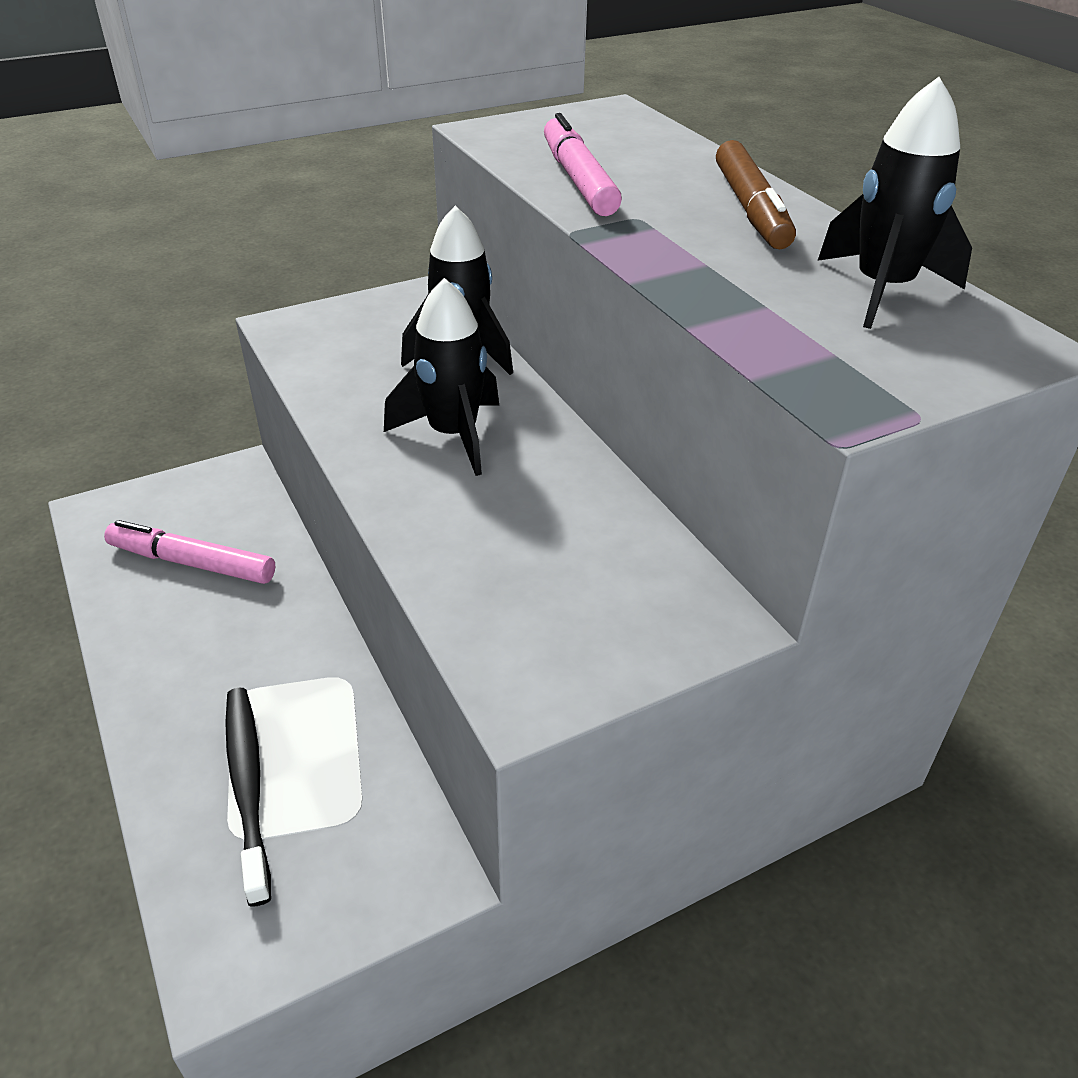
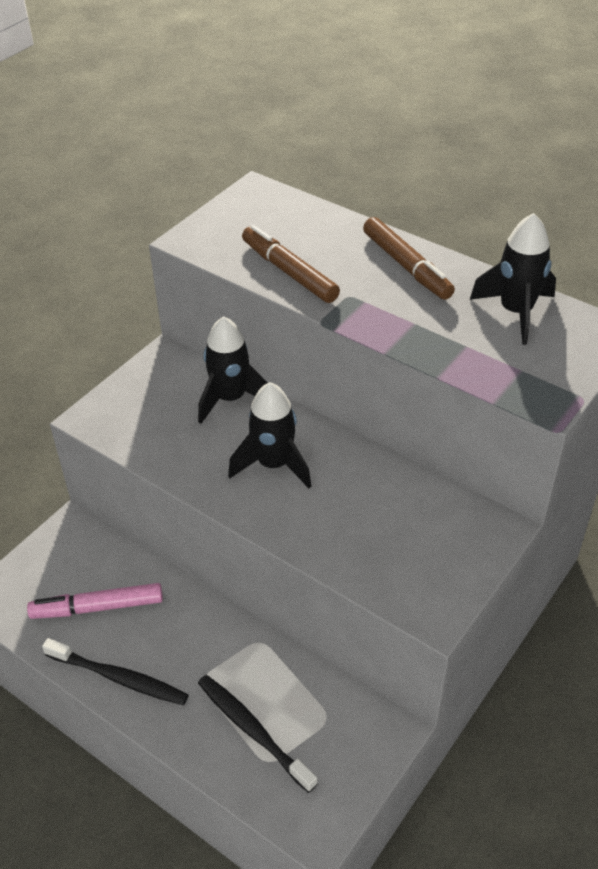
camera: 25 degrees left, 5 degrees up
pink marker [544,113,622,216] -> brown marker [242,225,340,303]
none -> black toothbrush [42,638,189,705]

